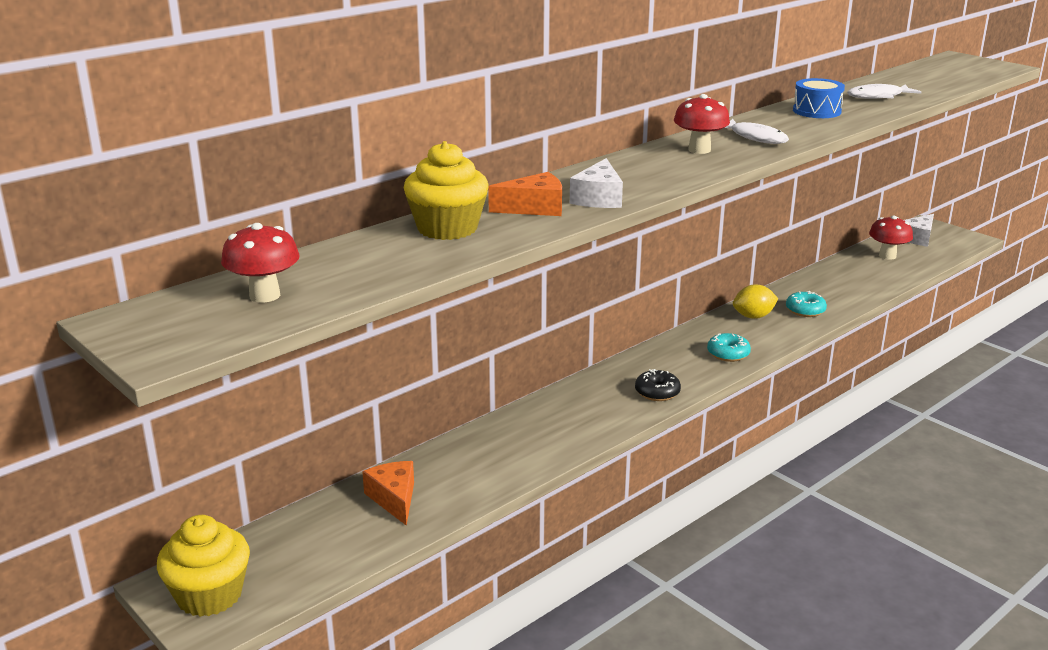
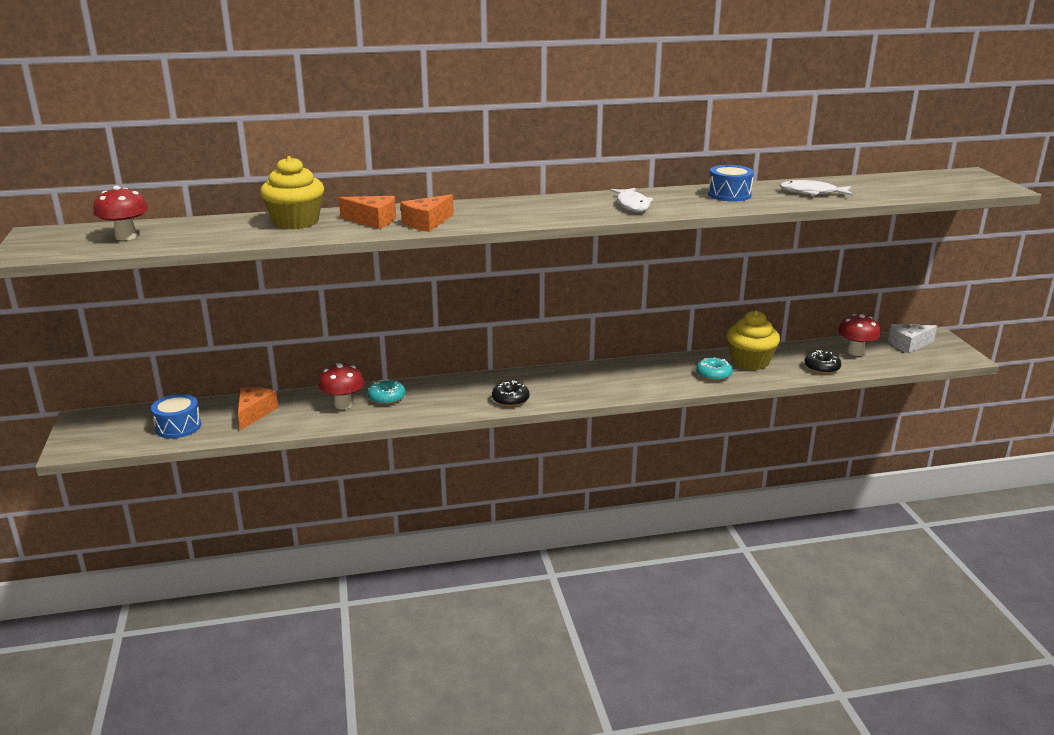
camera: 30 degrees right, 0 degrees up
yellow cupcake [157,515,250,617] -> yellow cupcake moved to [727,310,780,370]
white cheese [570,158,623,208] -> orange cheese [400,194,454,232]
red mushroom [674,94,730,154] -> red mushroom moved to [319,363,364,409]
turquoise donut [707,333,751,362] -> turquoise donut moved to [368,379,406,405]
yellow lemon [733,285,778,319] -> none
none -> blue drum [151,394,201,438]
none -> black donut [804,350,841,374]

